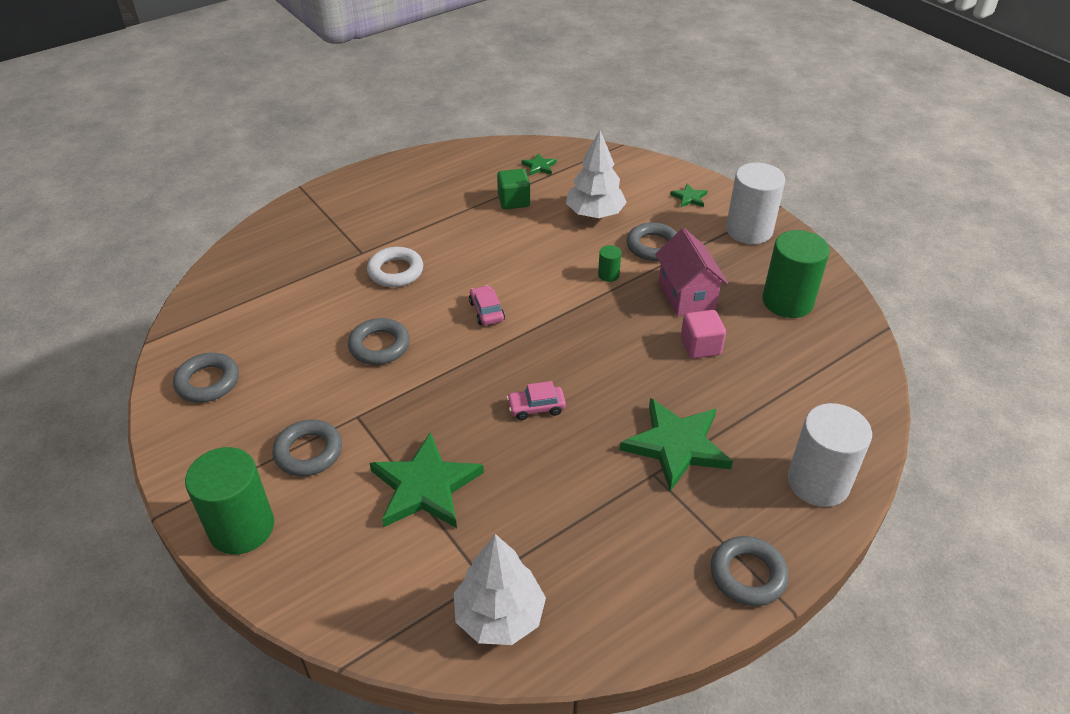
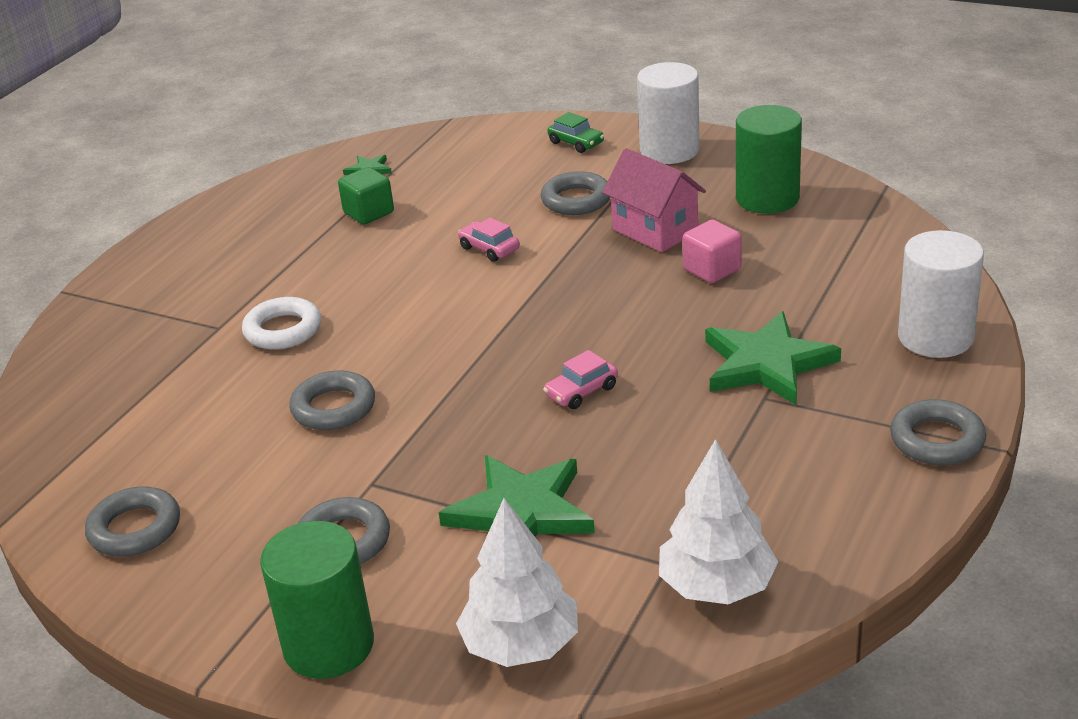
camera: 25 degrees left, 10 degrees down
pink car [469,285,505,325] -> pink car moved to [458,218,520,262]
white tree [566,130,627,218] -> white tree moved to [456,498,578,667]
green cylinder [598,245,621,282] -> none
green star [670,183,707,207] -> green car [548,112,604,153]

